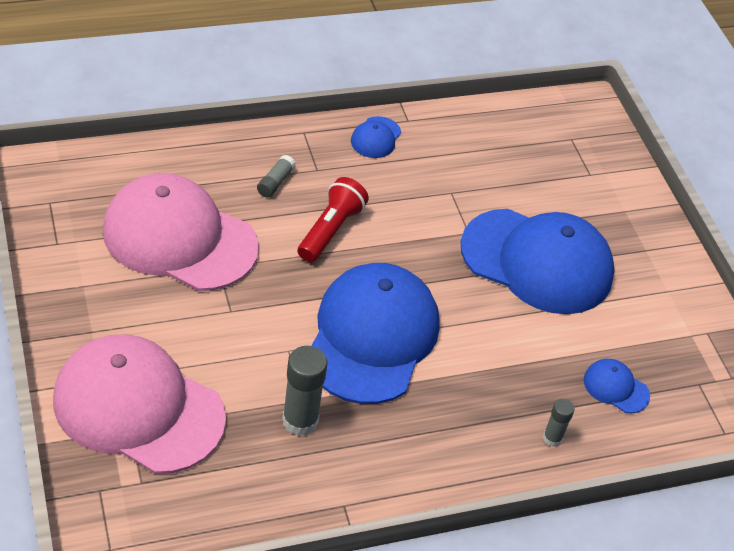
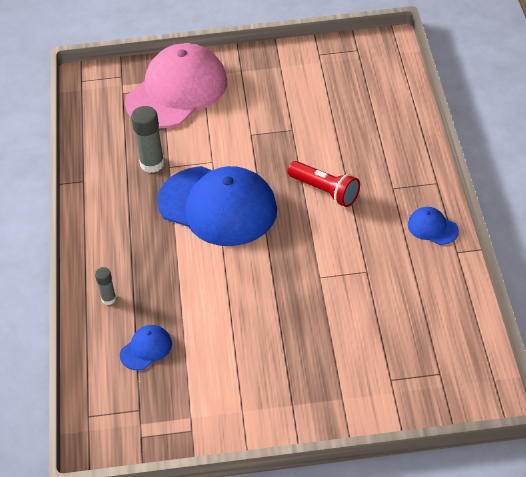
camera: 110 degrees right, 0 degrees up
pink cap [103,173,259,291] -> none
grey glue stick [257,155,296,197] -> none
blue cap [461,209,614,314] -> none

